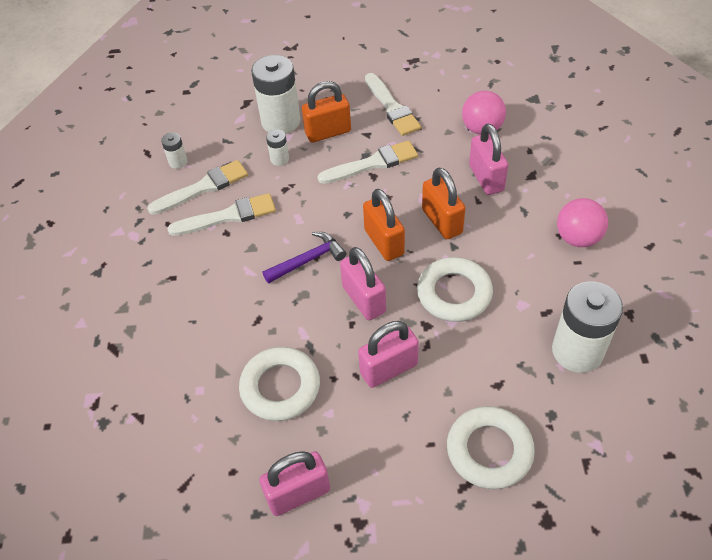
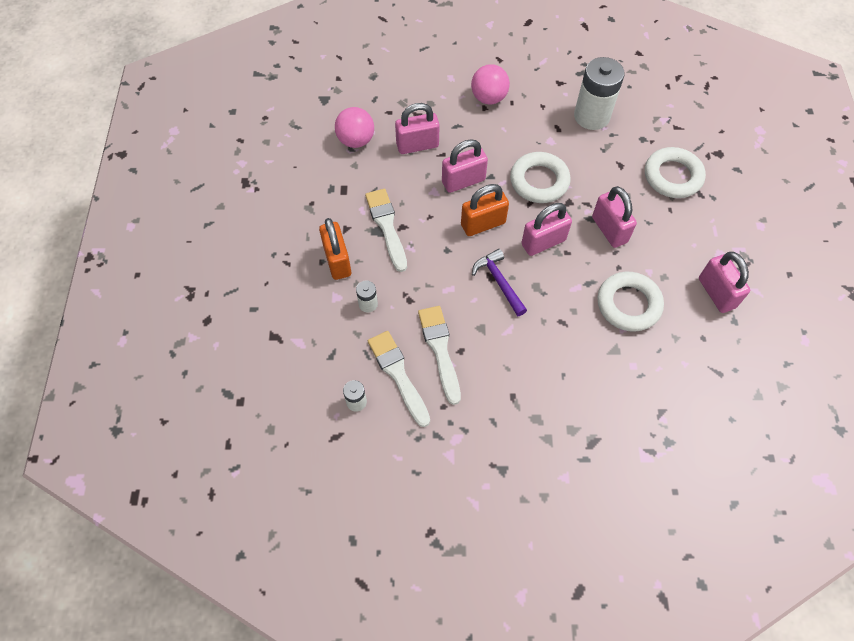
camera: 90 degrees left, 10 degrees up
white battery [251,55,301,134] -> none
white brush [365,73,421,136] -> none
orange padlock [422,167,465,239] -> pink padlock [442,139,488,193]

